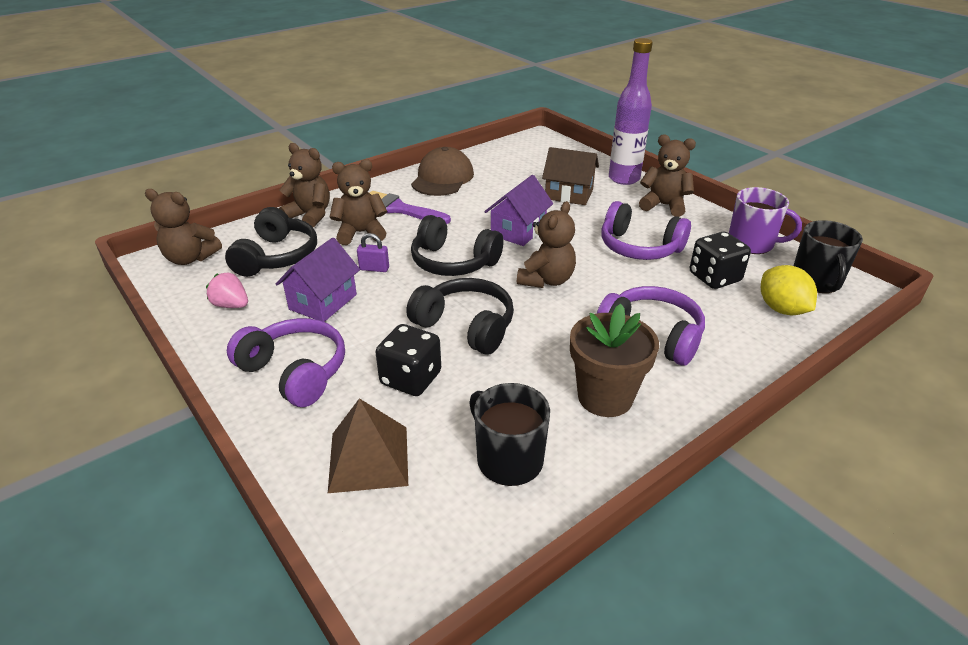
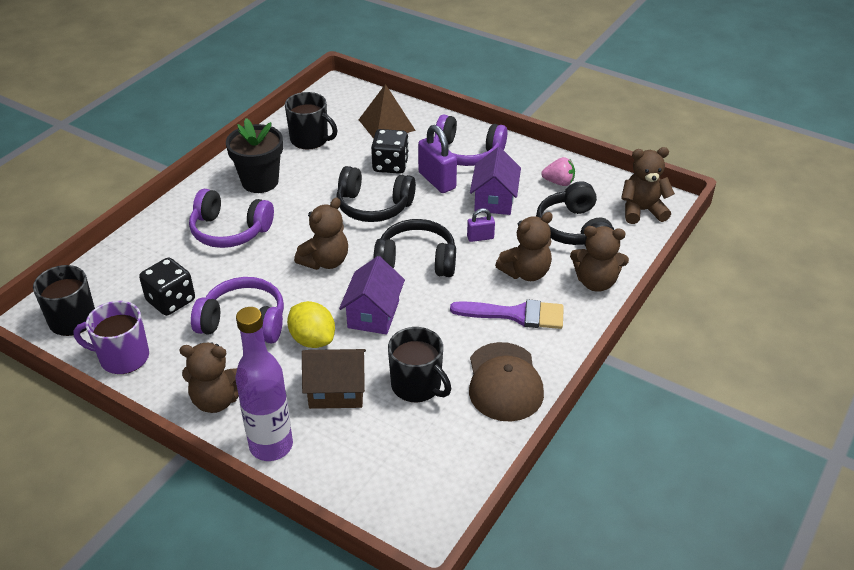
camera: 160 degrees right, 5 degrees up
brown teddy bear [517,201,576,288] -> brown teddy bear turned 150 degrees counterclockwise [294,198,348,270]
brown flower pot [570,304,659,417] -> black flower pot [226,118,283,193]
yellow lemon [761,265,817,315] -> yellow lemon moved to [287,301,335,348]
none -> black mug [388,327,451,403]
none -> purple padlock [418,125,457,193]

